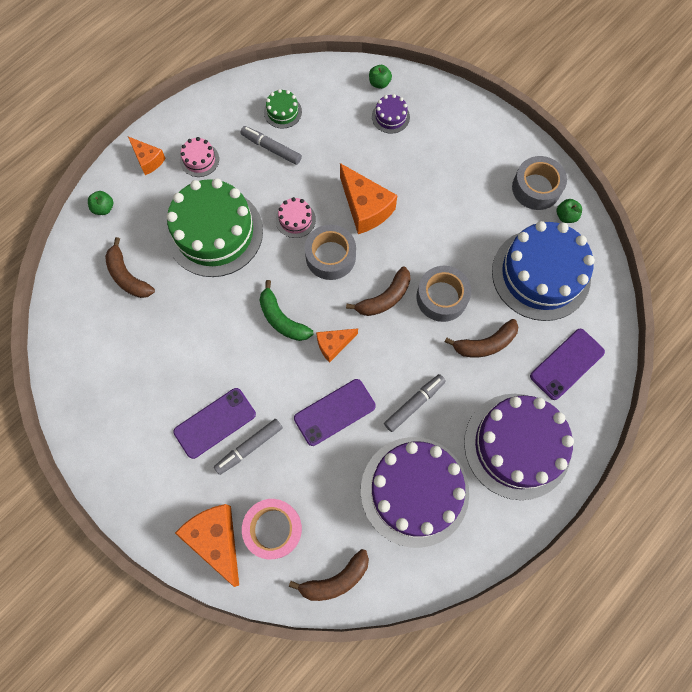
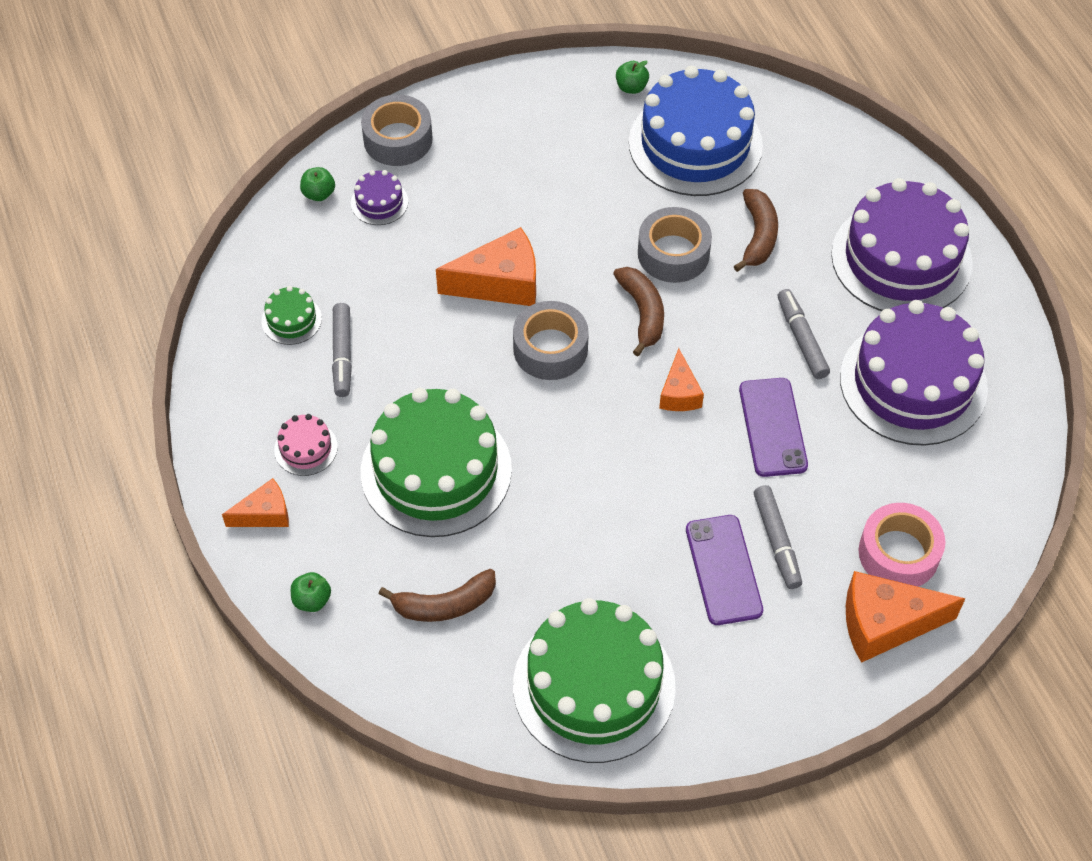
camera: 65 degrees left, 15 degrees down
grey marker [240,126,302,165] -> grey marker turned 60 degrees counterclockwise [332,303,352,397]
green banana [259,280,313,341] -> none
pink cake [276,197,316,238] -> none
brown banana [289,549,369,601] -> none
grey tape [512,156,567,210] -> grey tape moved to [361,95,433,166]
purple phone [530,329,605,400] -> none
none -> green cake [513,598,676,763]

